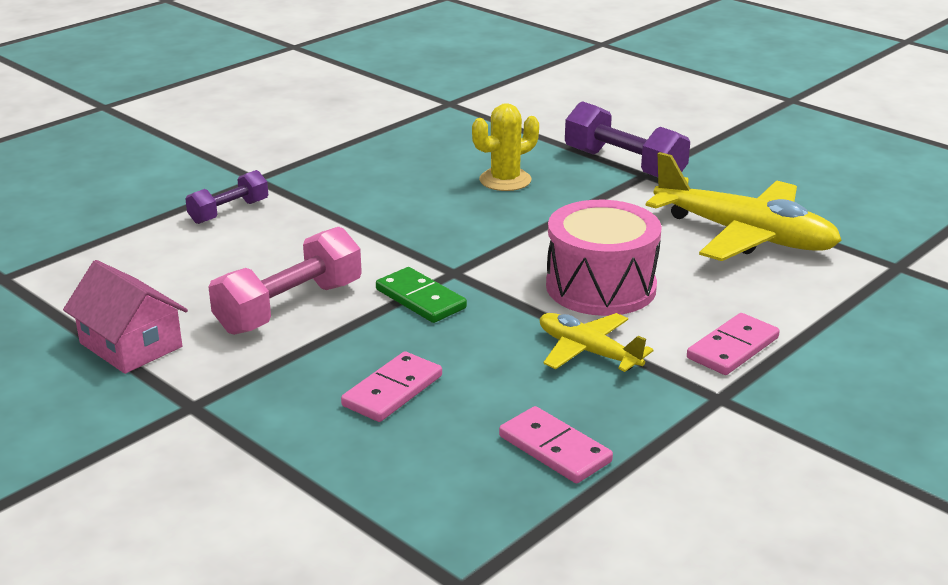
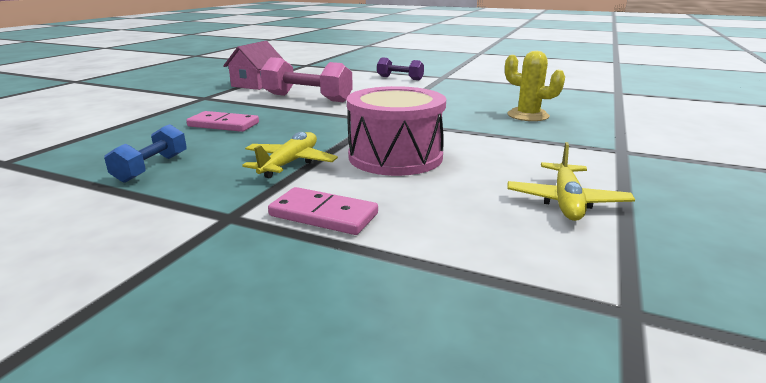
camera: 70 degrees right, 5 degrees down
green domino [376,267,467,323] -> none
pink domino [499,406,613,483] -> blue dumbbell [104,124,187,183]
purple dumbbell [565,101,690,177] -> none
yellow plane [646,152,842,261] -> yellow plane [508,142,635,221], size x0.55

